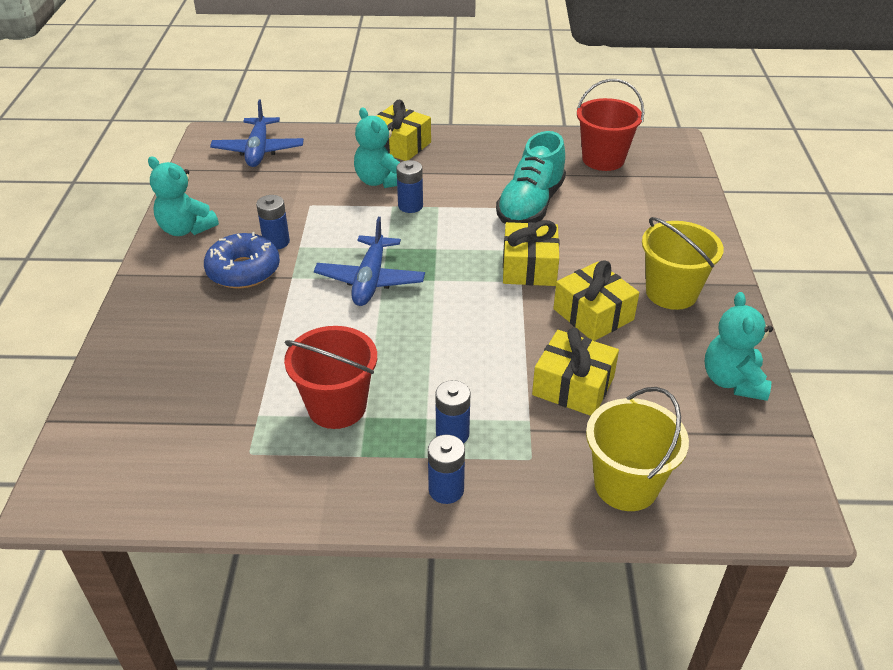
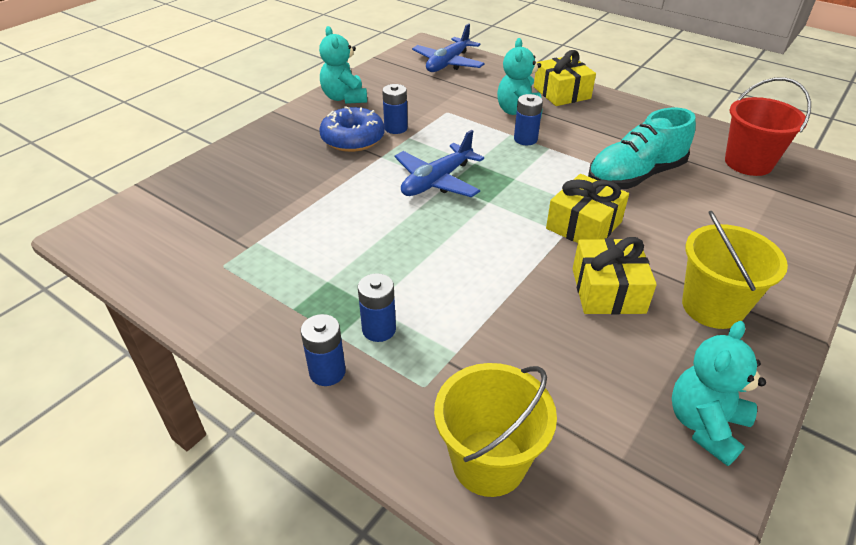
camera: 35 degrees right, 0 degrees up
red bucket [284,326,377,429] -> none
yellow gift [532,328,619,416] -> none

